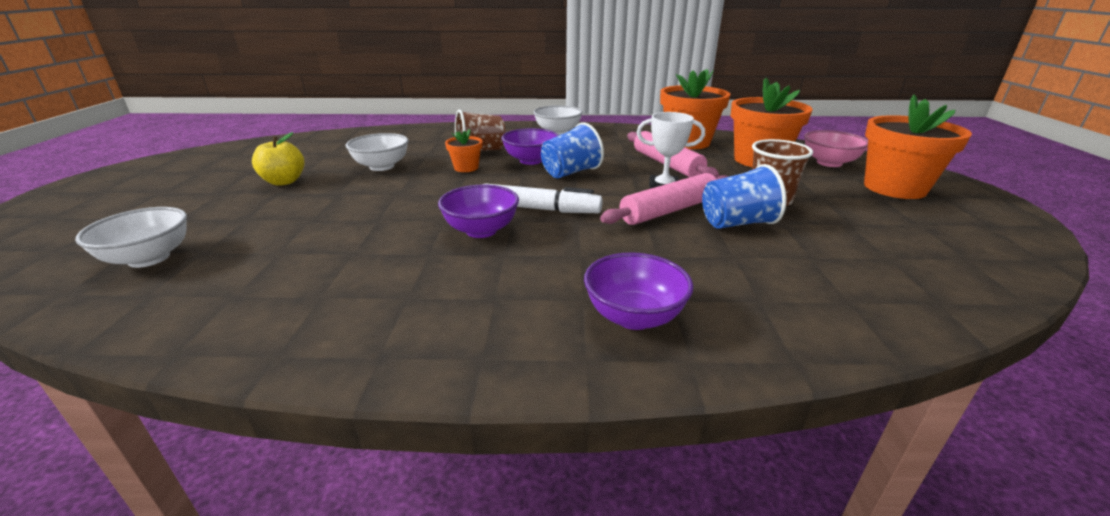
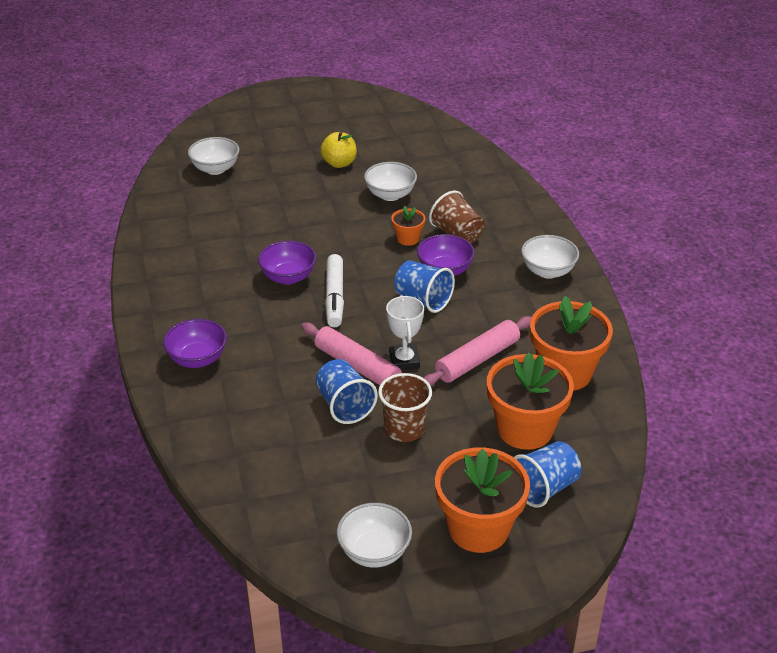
camera: 75 degrees right, 10 degrees up
pink bowl [804,130,868,167] -> blue cup [514,441,581,508]
none -> white bowl [337,503,412,568]

